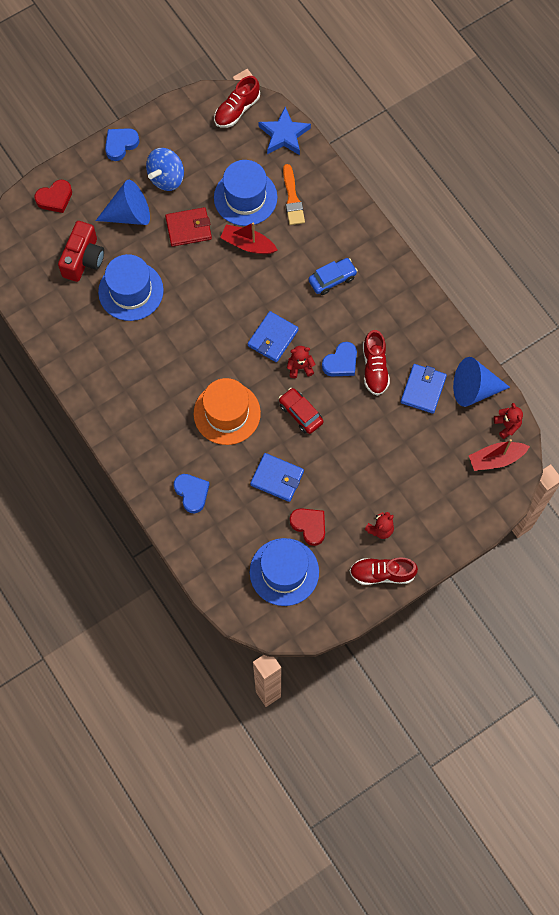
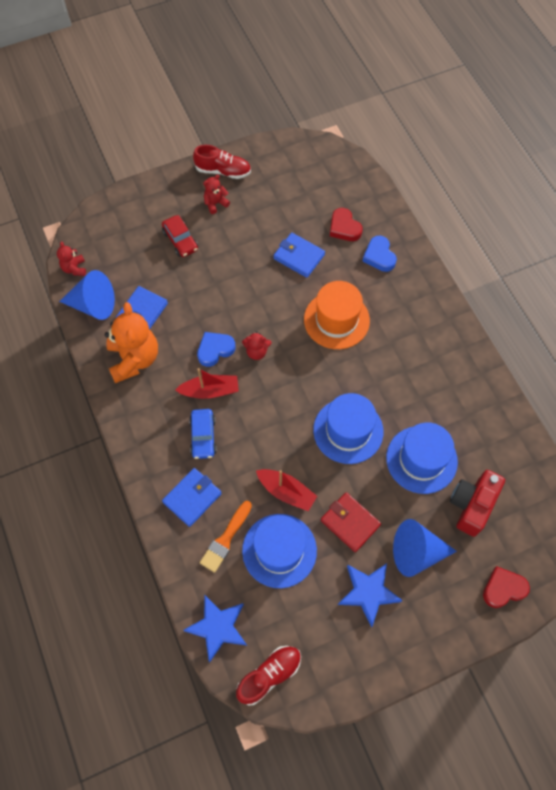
camera: 170 degrees left, 5 degrees down
blue heart [105,128,139,161] -> none
blue spinning top [146,148,184,191] -> blue star [338,563,403,627]
red wallet [165,207,212,247] -> red wallet turned 45 degrees clockwise [321,492,381,552]
blue wallet [248,311,299,362] -> blue wallet moved to [162,468,222,527]
blue hat [250,538,319,606] -> blue hat moved to [313,393,383,464]
red car [279,388,324,434] -> red car moved to [162,215,198,257]
orange brush [283,164,305,225] -> orange brush turned 150 degrees counterclockwise [200,501,252,573]
red heart [290,508,325,546] -> red heart moved to [330,208,363,241]
blue car [308,258,358,295] -> blue car turned 75 degrees counterclockwise [189,409,217,459]
red shoe [363,330,390,396] -> none
red boat [469,439,530,471] -> red boat moved to [175,368,239,399]
none -> orange teddy bear [105,302,158,383]

